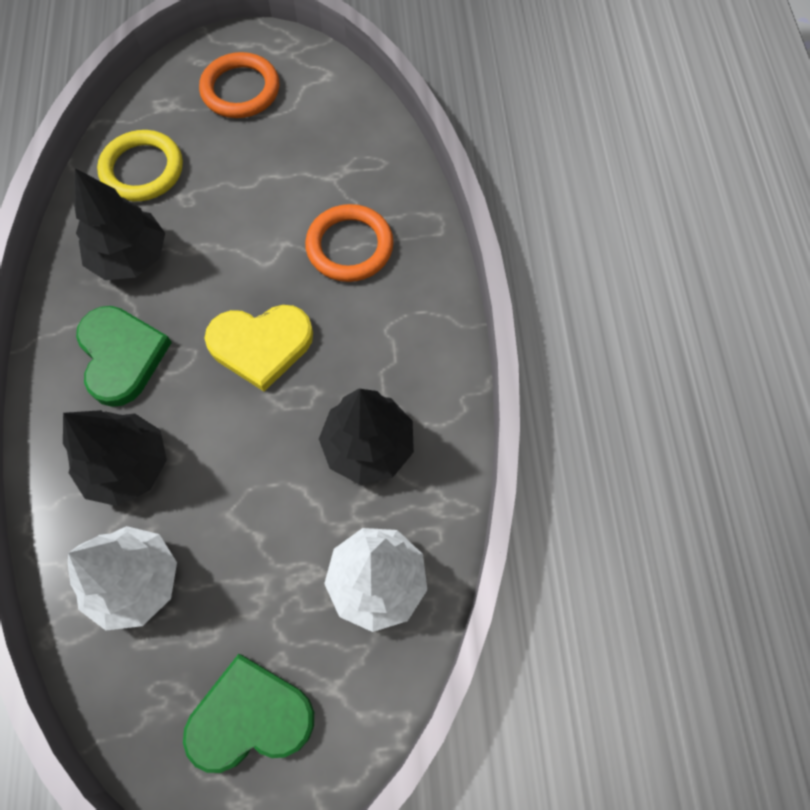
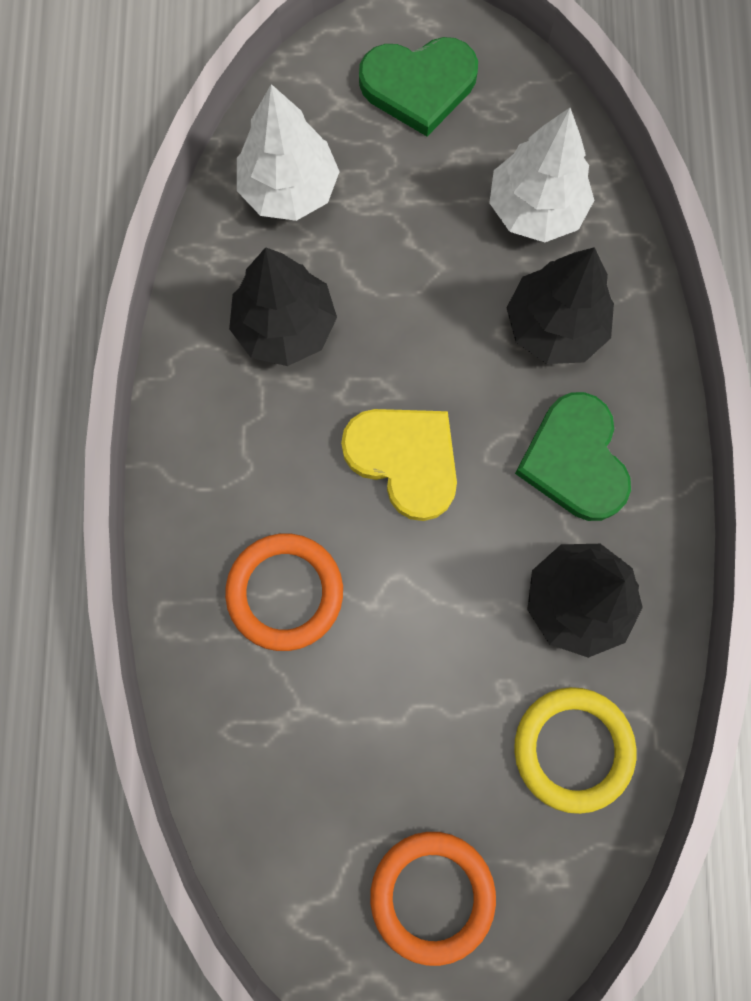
camera: 175 degrees left, 10 degrees up
yellow heart [204,305,313,391] -> yellow heart turned 45 degrees clockwise [341,409,457,521]

